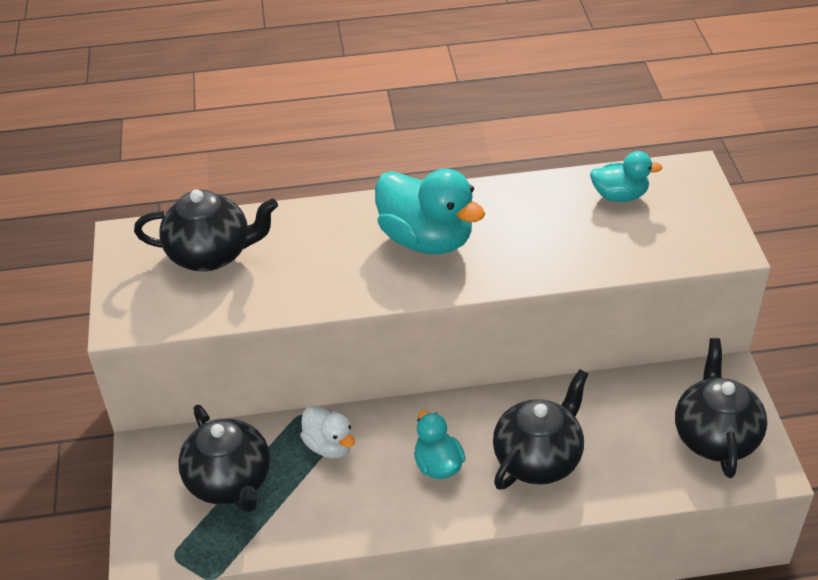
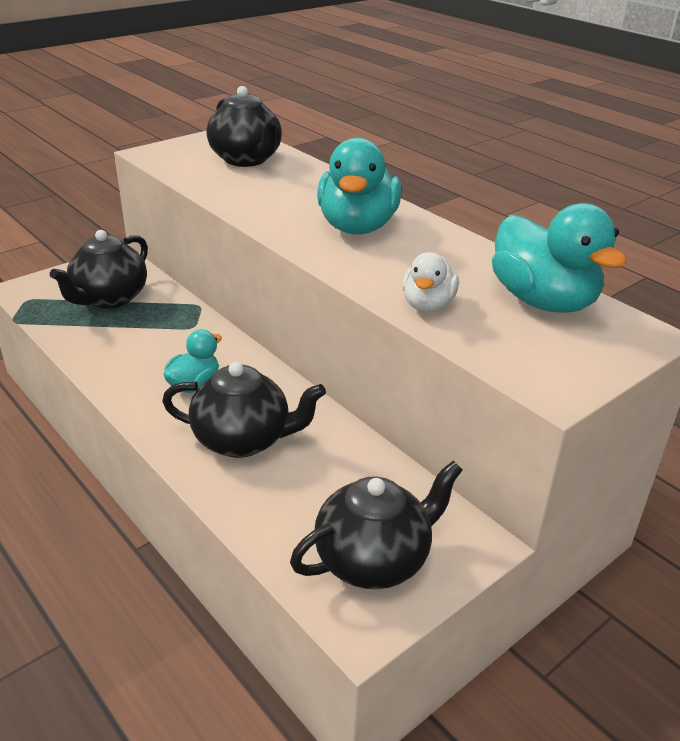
camera: 55 degrees right, 10 degrees down
white duck [300,405,355,458] -> white duck moved to [402,252,459,312]
turquoise duck [590,151,663,202] -> turquoise duck [492,203,627,312], size x1.77

